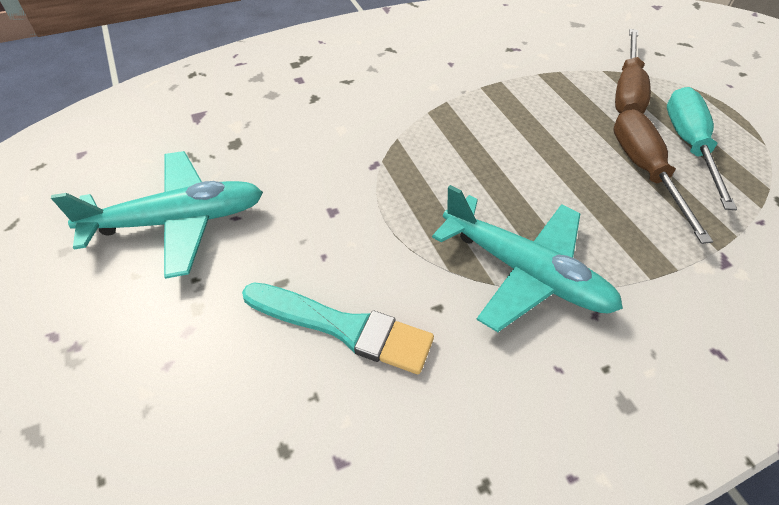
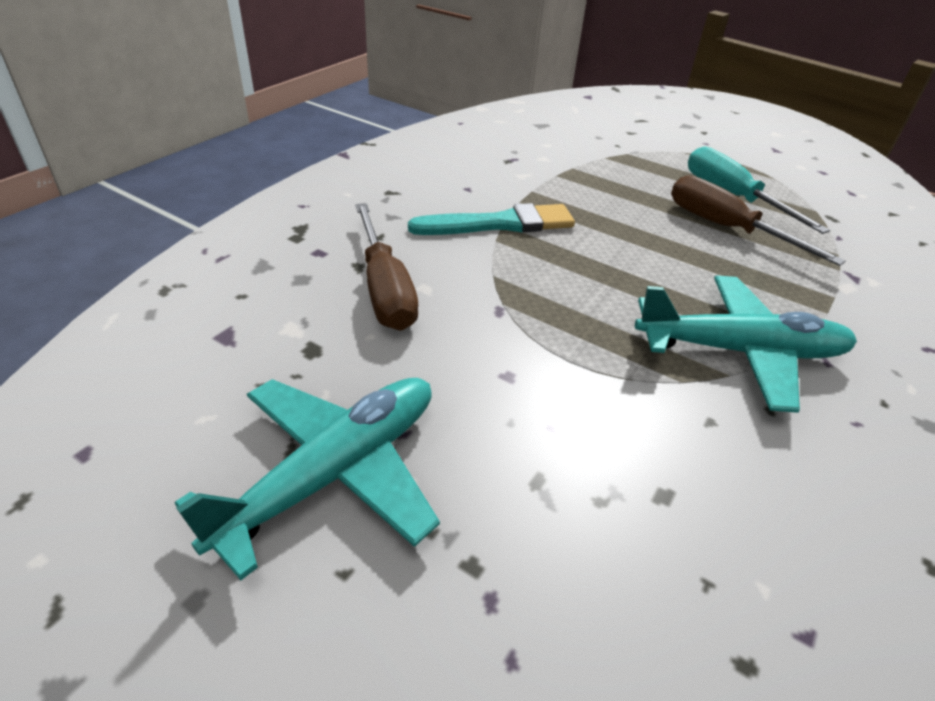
camera: 35 degrees left, 10 degrees down
turquoise brush [242,282,434,374] -> turquoise brush moved to [408,203,575,235]
brown screwdriver [615,29,651,114] -> brown screwdriver moved to [355,203,418,331]

